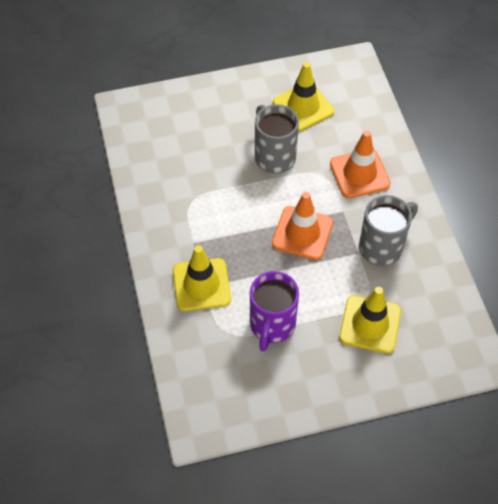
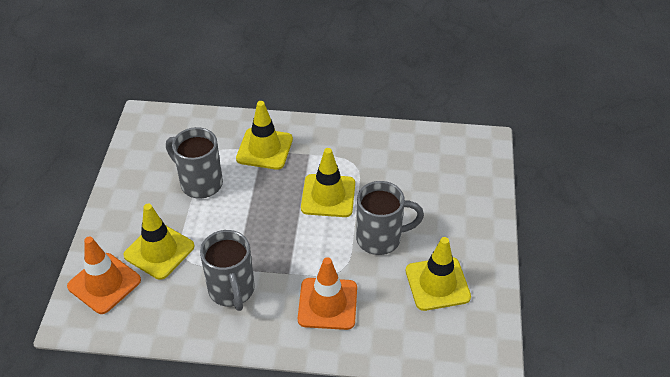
camera: 110 degrees right, 10 degrees down
purple mug [250,271,299,352] -> grey mug [166,127,223,199]
orange traffic cone [272,192,333,260] -> orange traffic cone moved to [67,237,141,314]
none -> yellow traffic cone [301,148,355,217]

